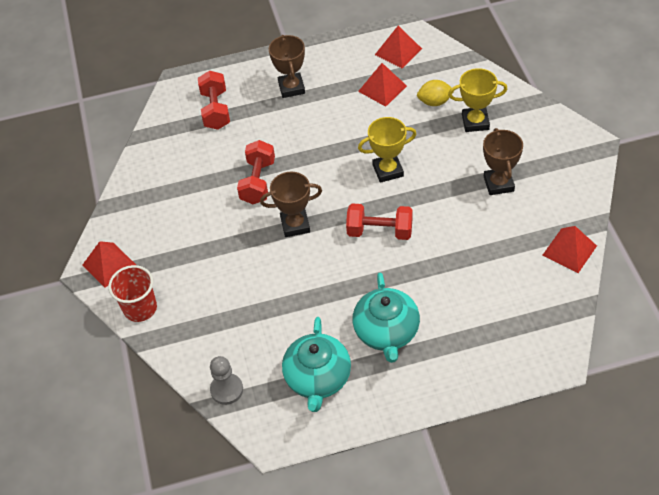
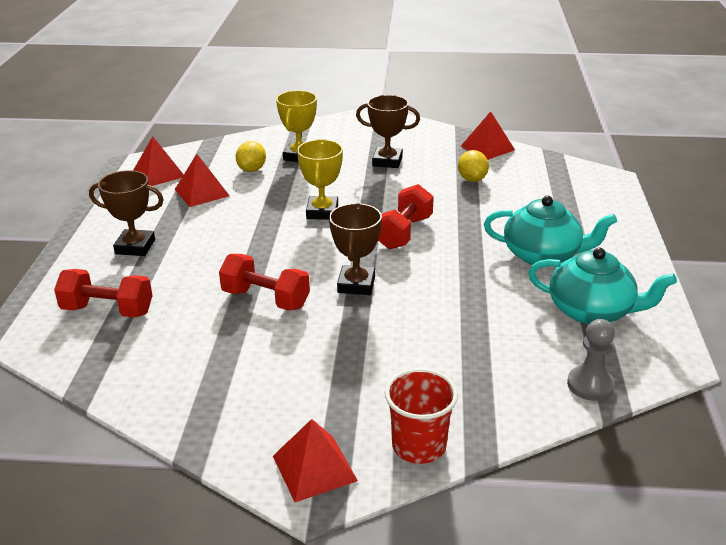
camera: 75 degrees left, 20 degrees down
none -> yellow lemon [458,150,489,182]

